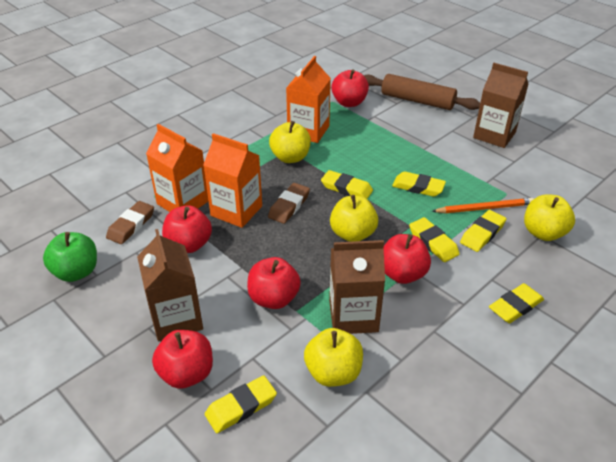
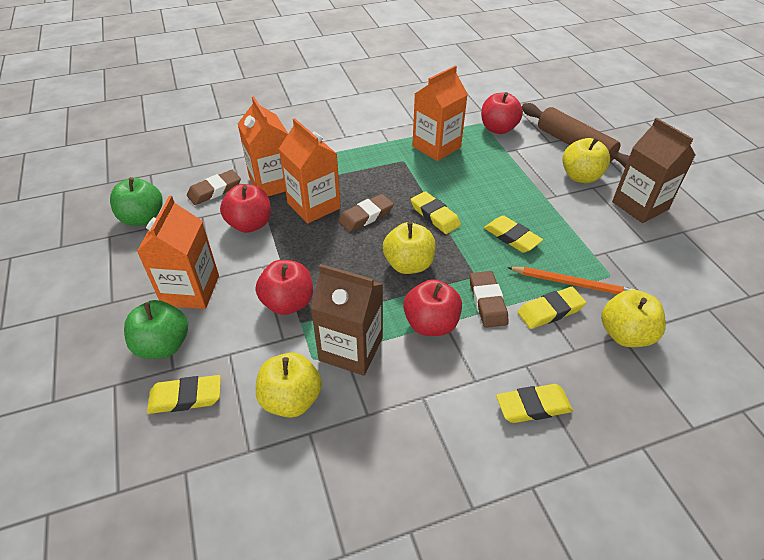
camera: 25 degrees right, 5 degrees up
brown carton [137,229,203,341] -> orange carton [137,196,219,309]
red apple [152,330,213,389] -> green apple [124,300,188,359]
yellow apple [269,121,311,163] -> yellow apple moved to [562,137,610,183]
yellow eraser [409,217,460,262] -> brown eraser [470,271,509,328]

